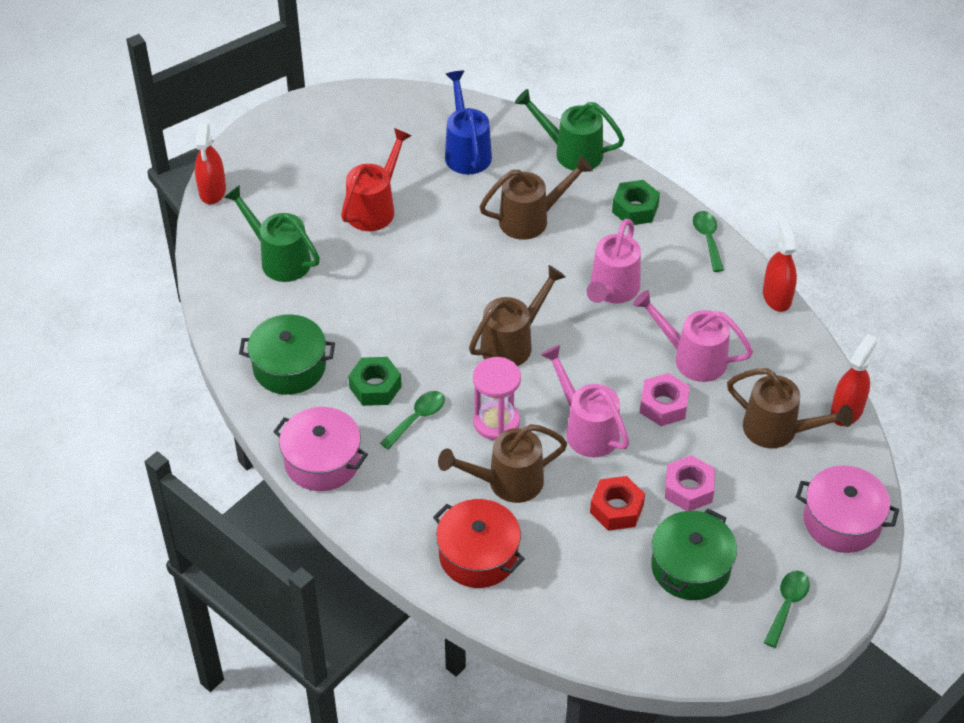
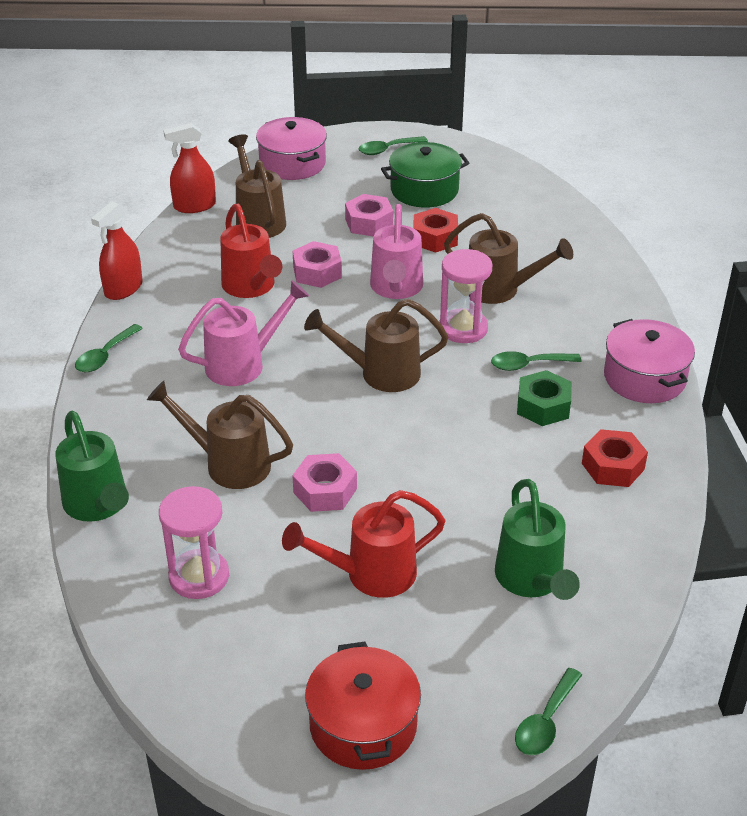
camera: 140 degrees left, 10 degrees down
red spray bottle [195,124,226,204] -> green spoon [515,668,582,755]
green pot [239,314,335,395] -> red nut [582,429,648,487]
red pot [433,499,525,588] -> red pot moved to [305,642,421,770]
blue watering can [445,71,492,175] -> pink hourglass [159,486,229,599]
green nut [612,180,660,225] -> none
pink watering can [633,290,753,382] -> red watering can [220,204,282,298]
none -> pink nut [292,453,357,512]

